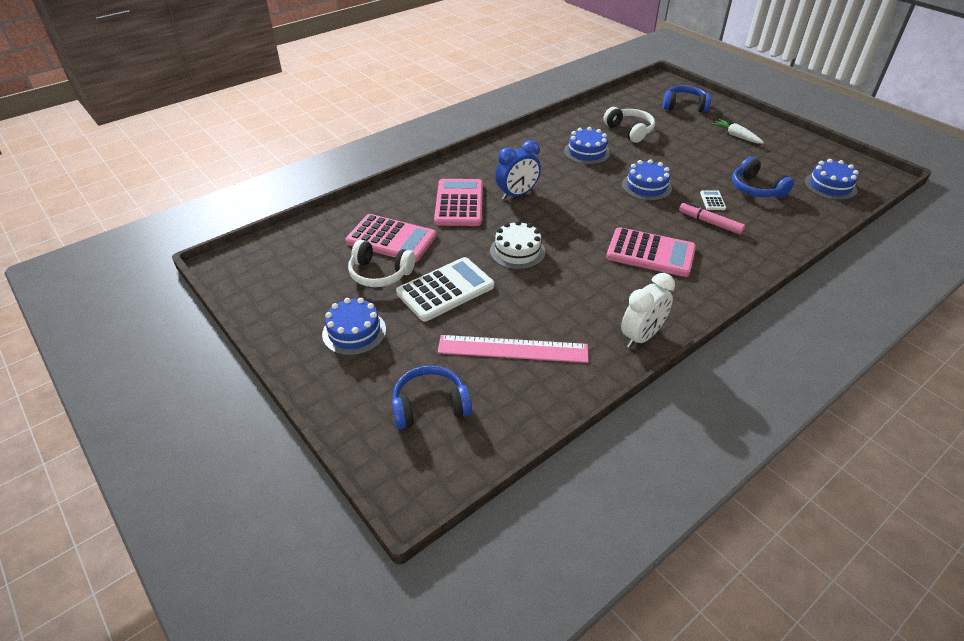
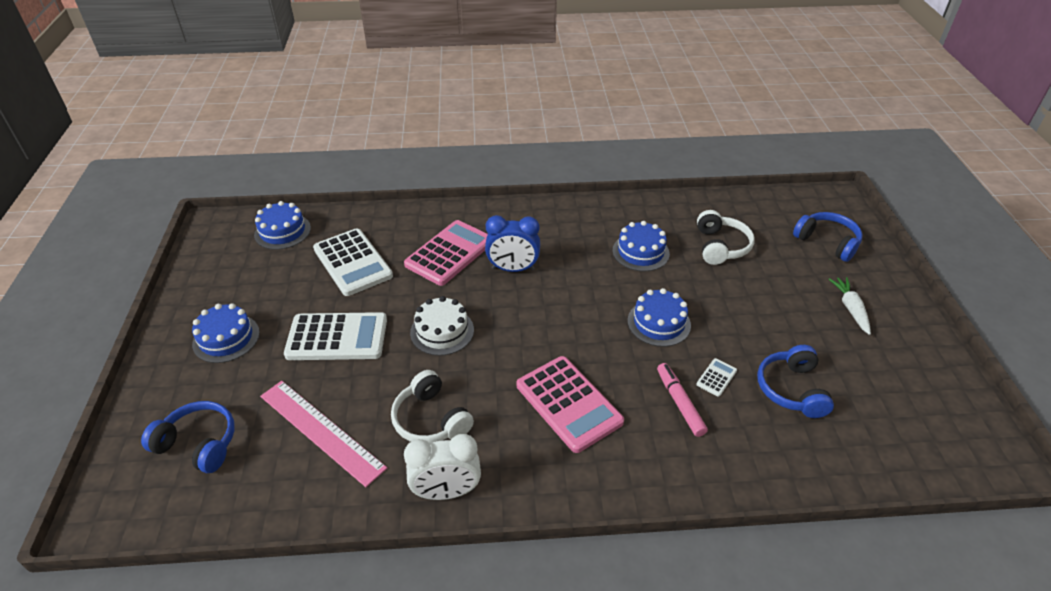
camera: 35 degrees right, 0 degrees up
pink calculator [346,214,436,262] -> white calculator [313,228,393,296]
white headphones [348,240,415,287] -> white headphones moved to [391,370,474,443]
blue cake [804,159,859,200] -> blue cake moved to [254,201,311,250]

